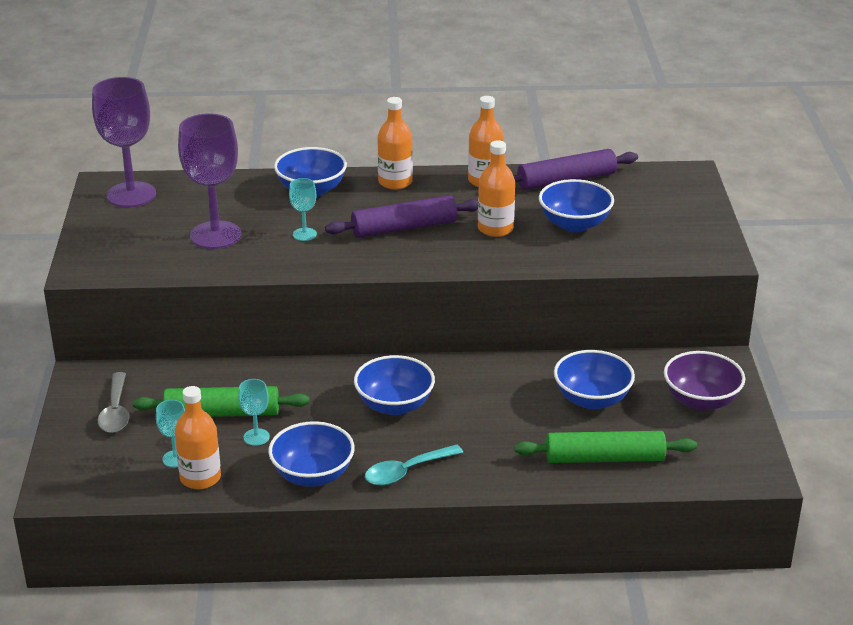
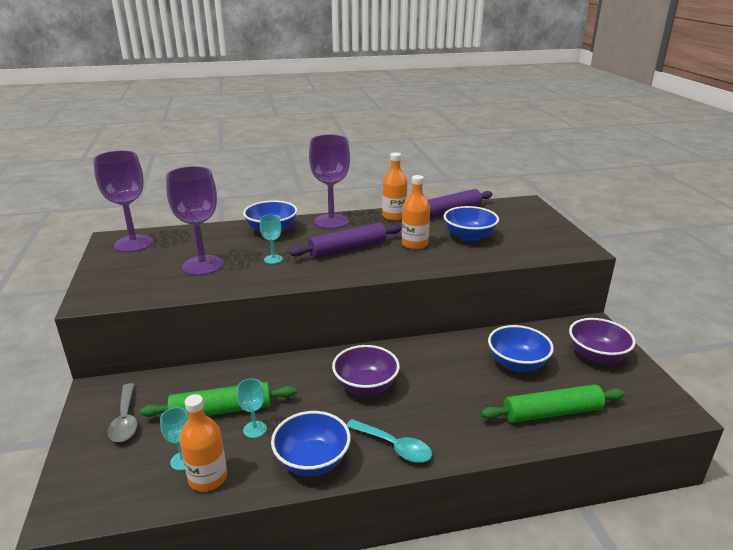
camera: 10 degrees left, 5 degrees down
blue bowl [354,355,435,415] -> purple bowl [332,345,400,395]
turquoise spoon [365,444,463,485] -> turquoise spoon turned 105 degrees counterclockwise [346,419,432,463]
orange bottle [377,97,413,190] -> purple goblet [309,135,350,229]

